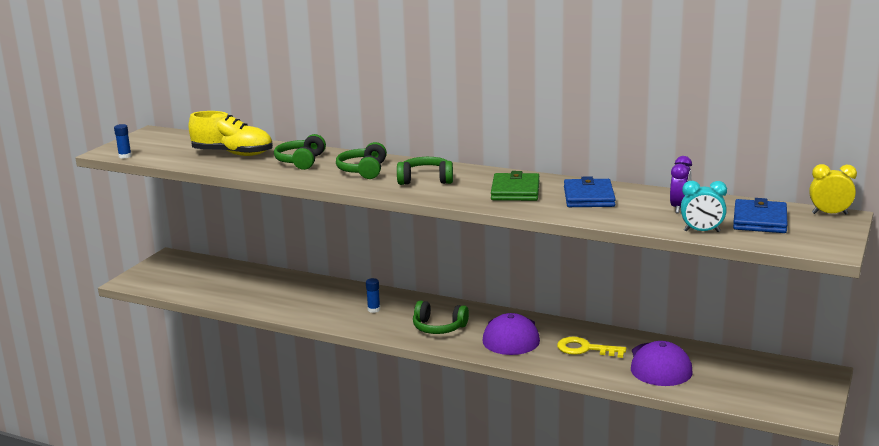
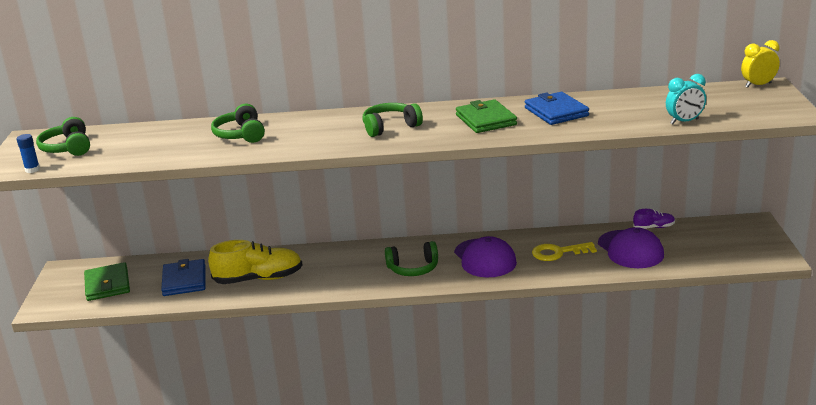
camera: 25 degrees left, 5 degrees up
yellow shoe [188,111,273,156] -> yellow shoe moved to [208,240,303,284]
green headphones [336,142,387,179] -> green headphones moved to [36,117,90,156]
blue glue stick [366,278,380,313] -> none
purple clock [670,156,692,213] -> none
blue wallet [733,198,787,233] -> blue wallet moved to [161,259,206,296]
none -> green wallet [84,262,130,301]
none -> purple shoe [633,209,675,229]

